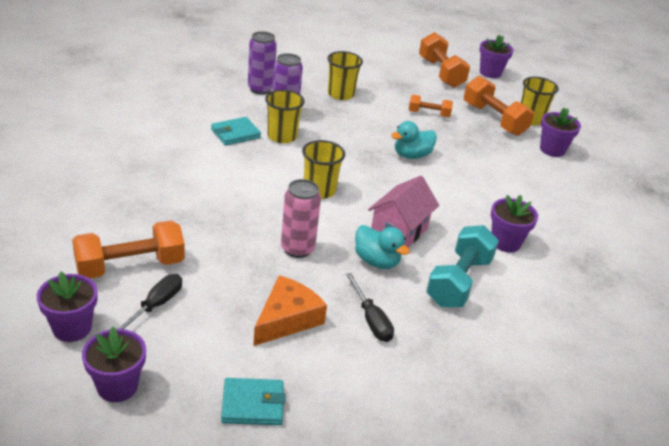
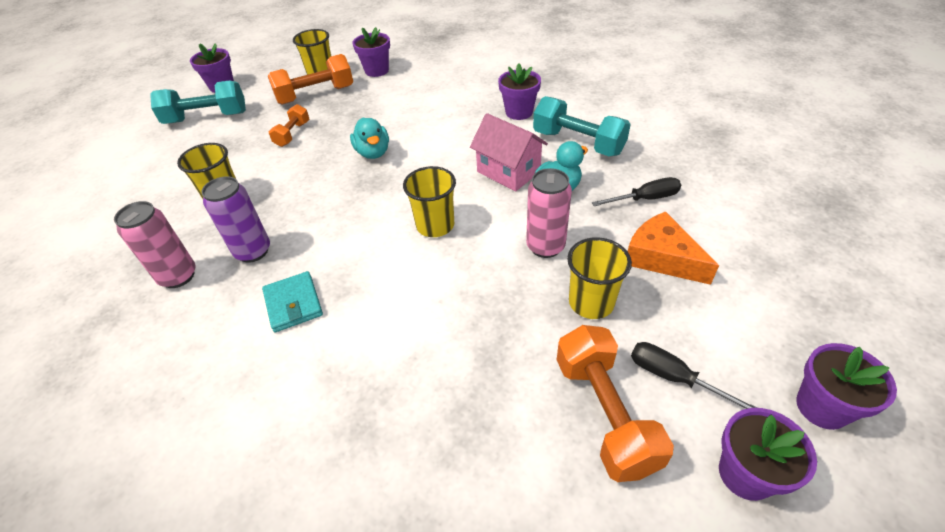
camera: 75 degrees left, 10 degrees up
turquoise wallet [221,378,285,425] -> none
purple can [248,31,277,95] -> pink can [114,201,196,288]
yellow cup [265,90,305,143] -> yellow cup moved to [567,237,632,319]
orange dumbbell [419,32,470,88] -> turquoise dumbbell [150,80,246,124]

